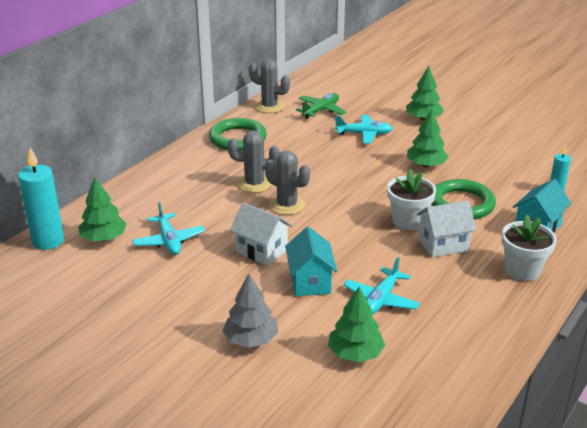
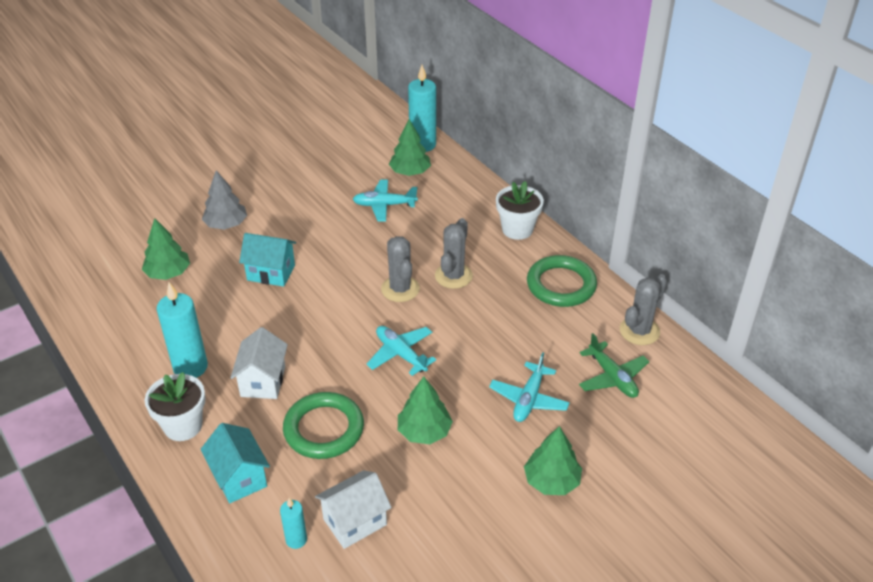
camera: 110 degrees right, 10 degrees up
white house [230,202,293,266] -> white house moved to [315,470,392,549]
grey cactus [265,150,310,215] -> grey cactus turned 75 degrees counterclockwise [381,236,420,302]
turquoise plane [343,257,420,314] -> turquoise plane moved to [366,326,436,376]
white flower pot [387,169,436,230] -> white flower pot moved to [496,181,544,240]
none -> turquoise candle [156,282,208,378]

